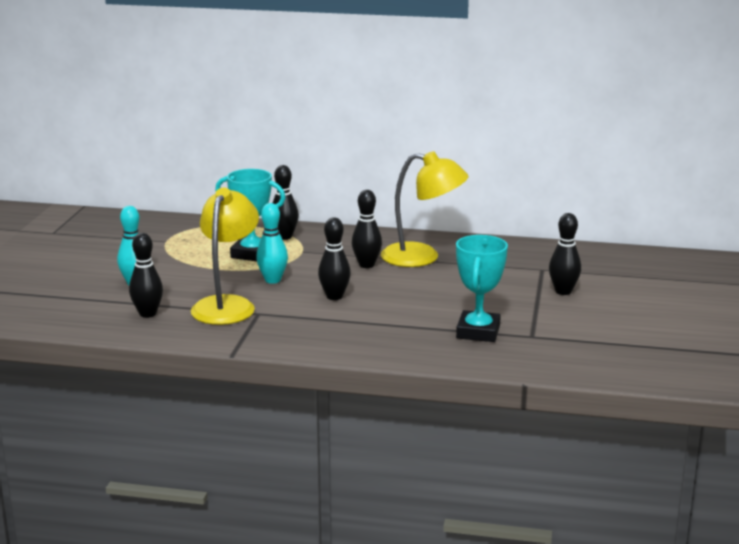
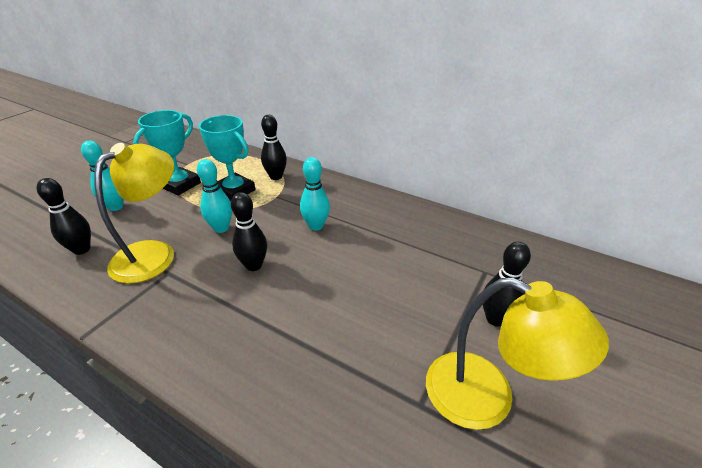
camera: 20 degrees right, 15 degrees up
black bowling pin [352,190,382,268] -> turquoise bowling pin [300,157,330,231]
yellow lamp [381,151,468,267] -> yellow lamp moved to [426,277,609,430]
turquoise trophy [456,235,508,342] -> turquoise trophy moved to [133,110,201,195]

